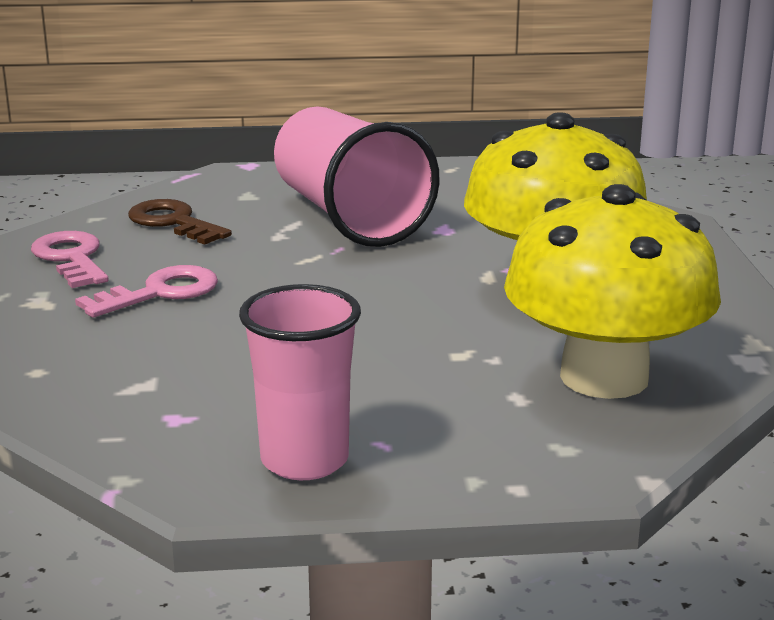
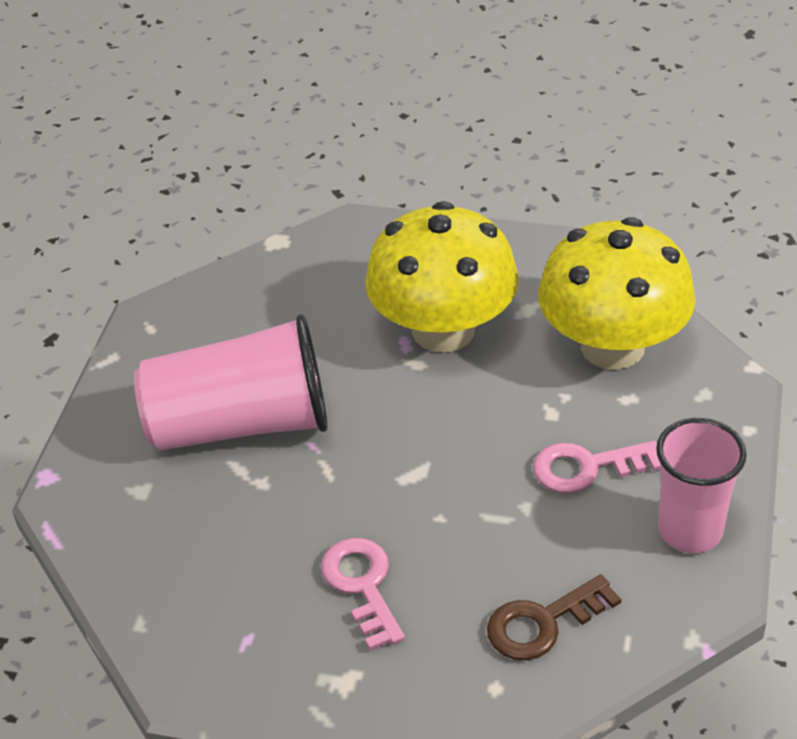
camera: 70 degrees left, 20 degrees up
pink key [31,231,109,288] -> pink key moved to [533,441,661,493]
brown key [128,199,232,245] -> brown key moved to [487,574,621,660]

